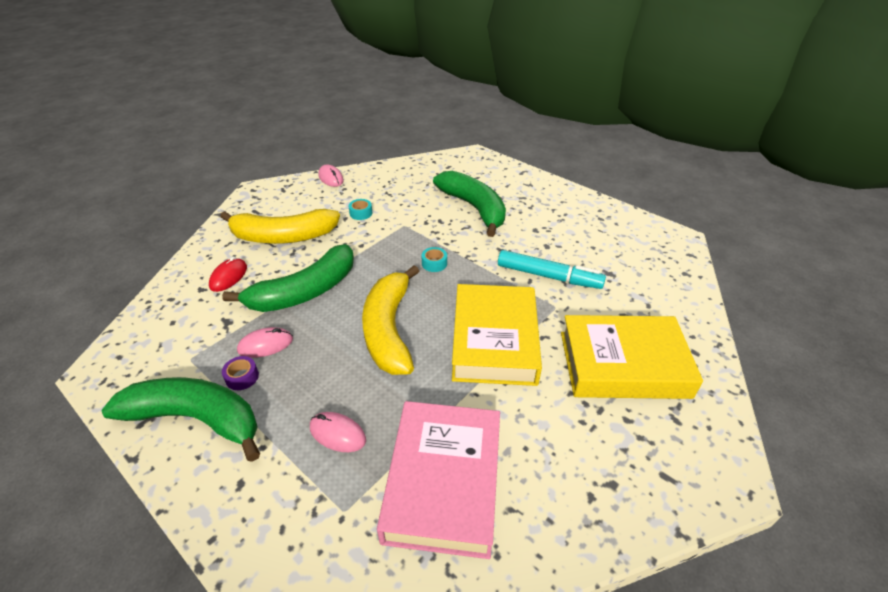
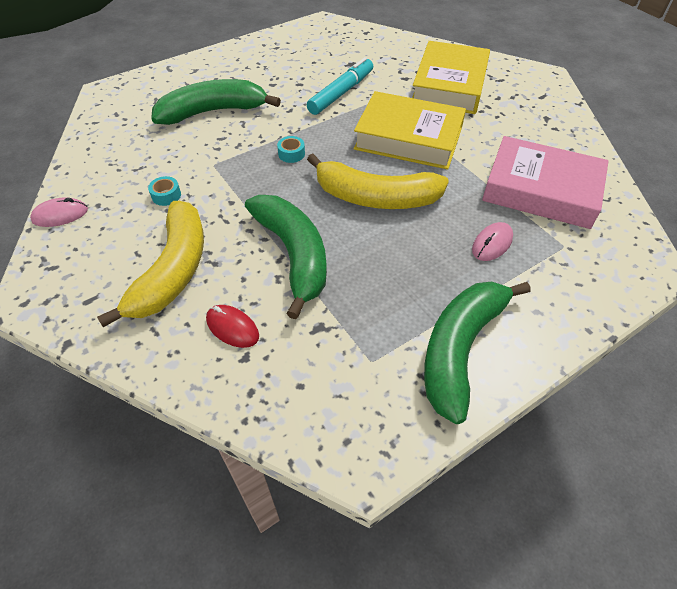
camera: 75 degrees left, 10 degrees up
purple tape [222,356,259,390] -> none
pink mouse [237,327,293,358] -> none

